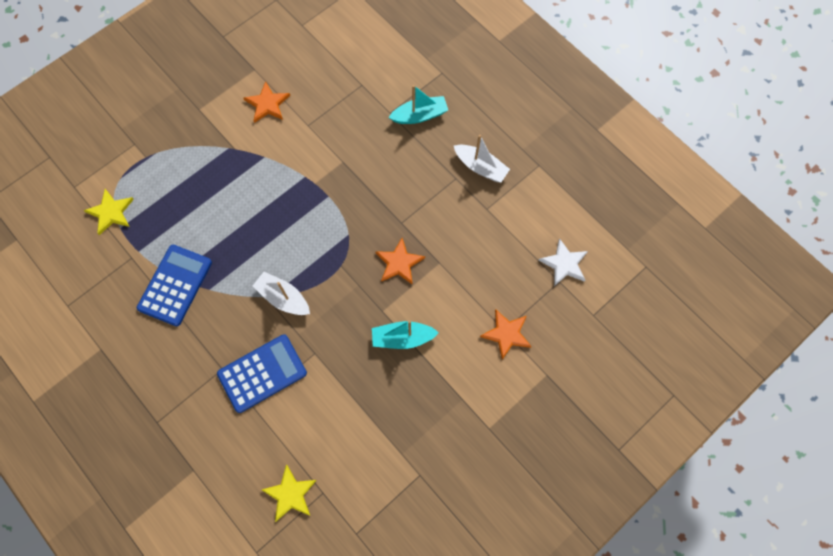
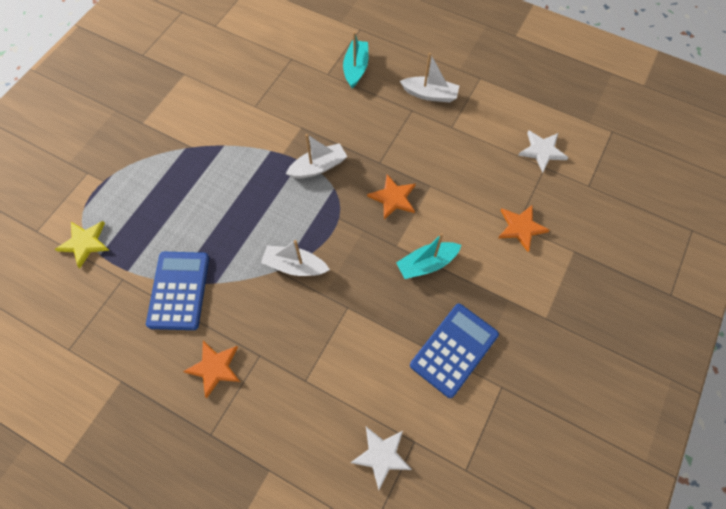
camera: 20 degrees left, 5 degrees down
blue calculator [217,334,307,413] -> blue calculator moved to [410,304,499,398]
orange star [244,81,290,123] -> orange star moved to [183,341,240,398]
yellow star [262,464,317,522] -> white star [350,427,412,490]
turquoise boat [388,85,448,124] -> turquoise boat turned 45 degrees counterclockwise [343,32,368,88]
none -> white boat [286,134,347,179]

